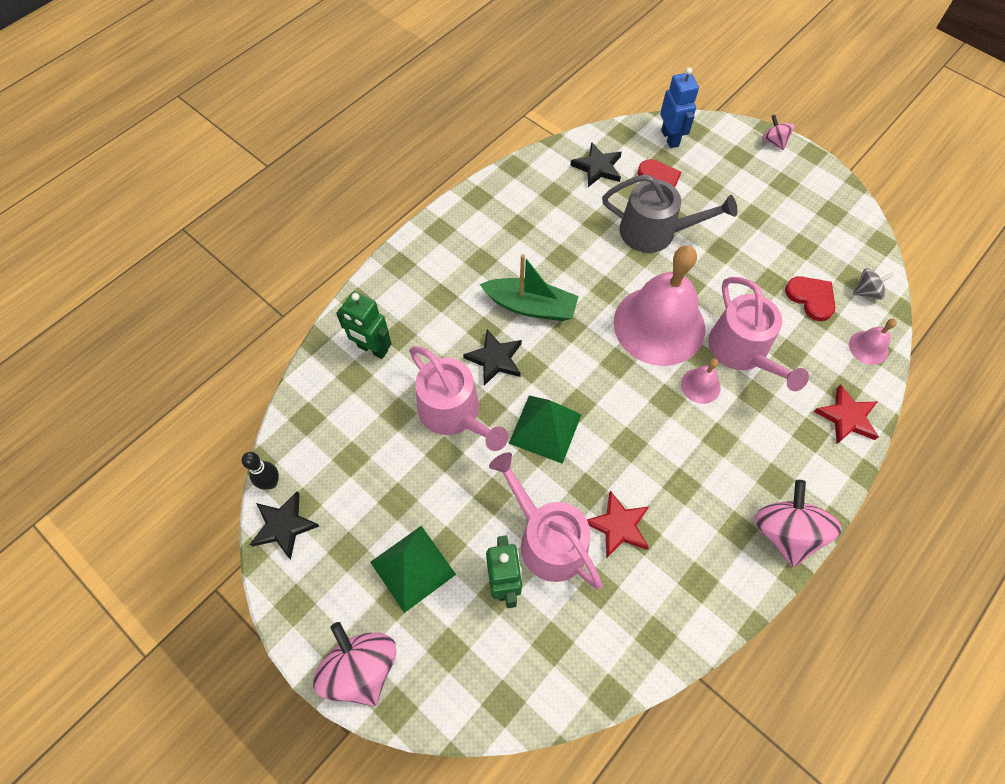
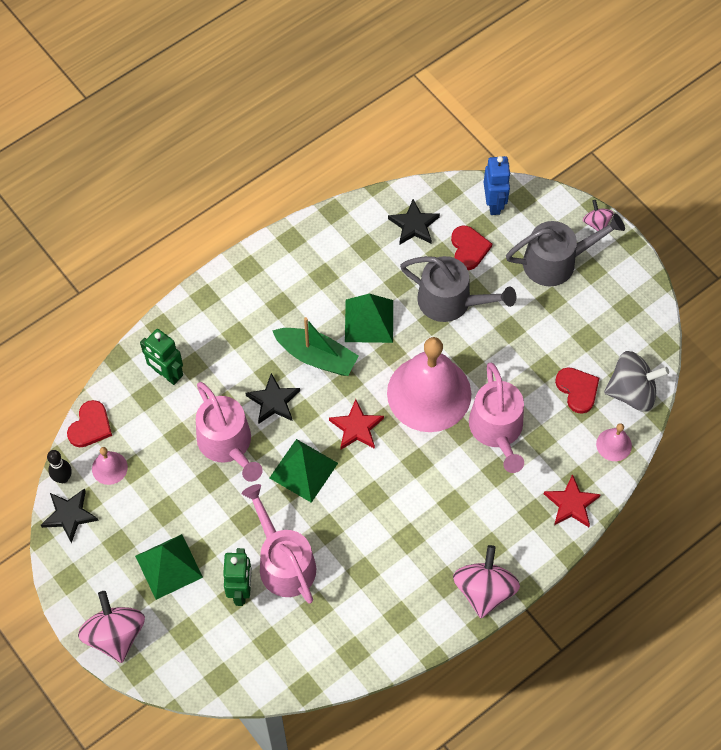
camera: 10 degrees right, 0 degrees up
red star [587,490,649,558] -> red star moved to [329,399,384,449]
pink bell [681,358,721,404] -> pink bell moved to [92,447,128,485]
grey spinning top [853,268,894,300] -> grey spinning top [604,351,669,412], size x1.91
none -> red heart [67,400,112,447]
none -> green pyramid [345,293,393,343]
none -> grey watering can [506,214,625,286]

